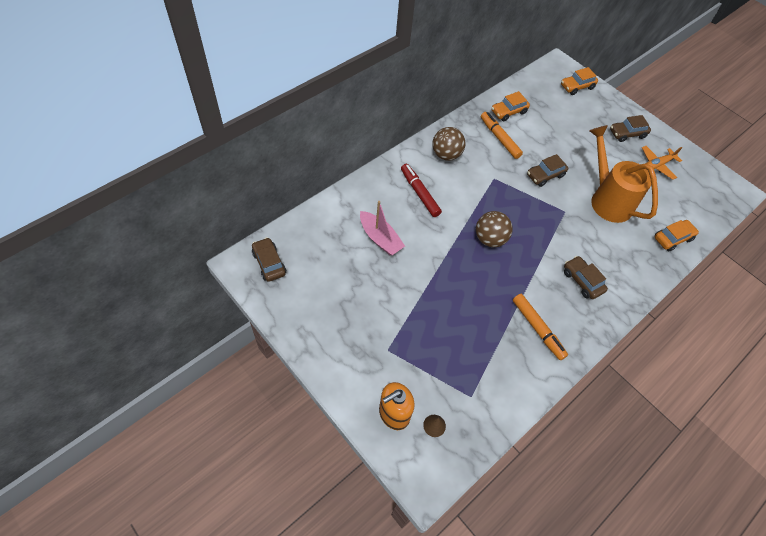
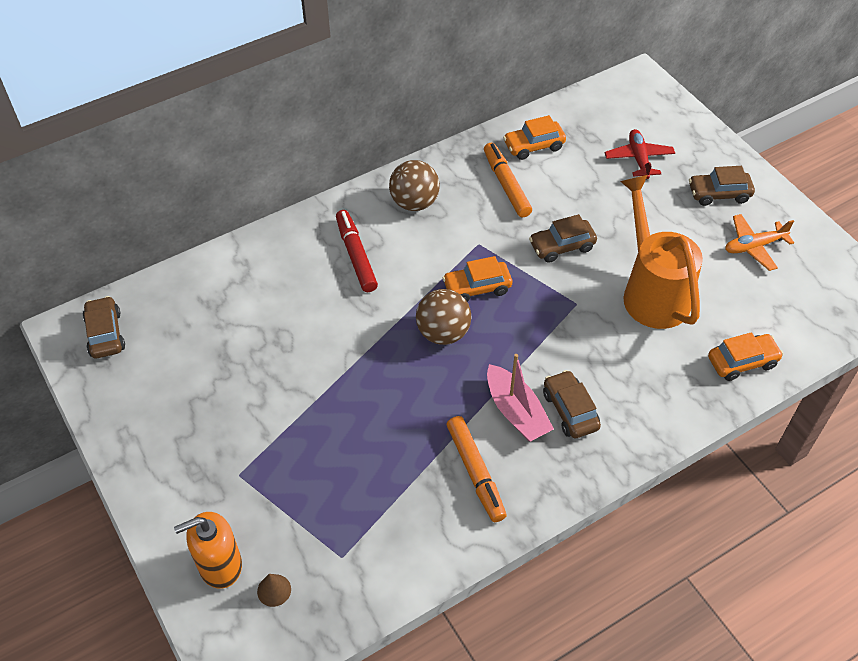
camera: 15 degrees right, 5 degrees down
pink boat [360,201,405,256] -> pink boat moved to [487,354,554,442]
orange car [561,67,598,95] -> orange car moved to [442,256,512,302]
none -> red plane [605,129,675,179]

